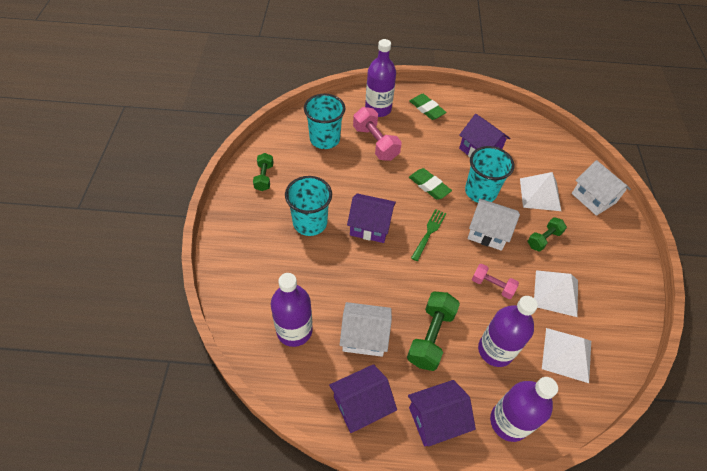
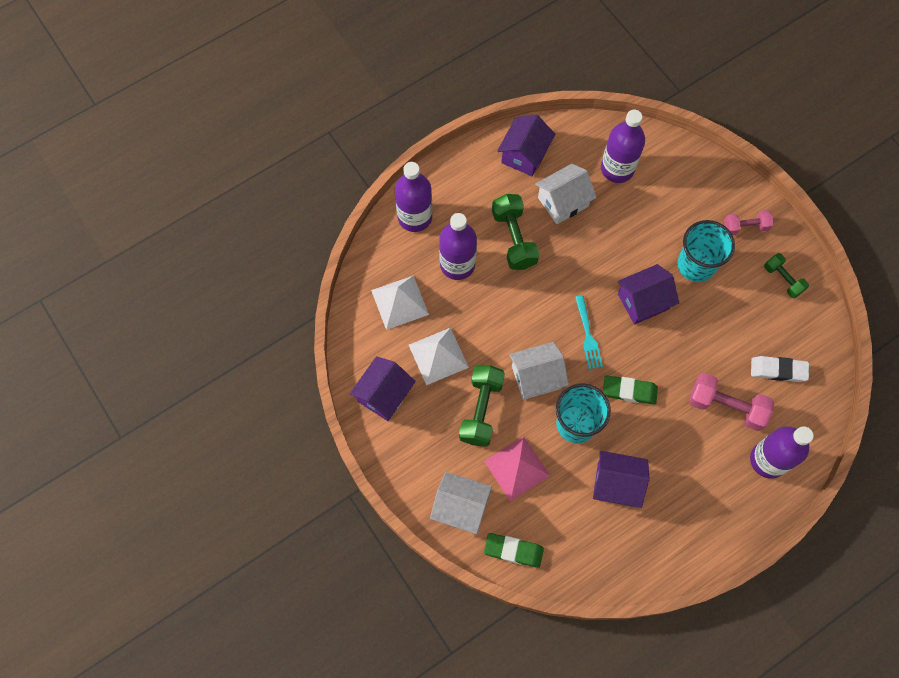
camera: 145 degrees right, 15 degrees up
turquoise cup [304,94,345,149] -> white eraser [751,356,809,382]
purple house [408,380,476,447] -> purple house moved to [350,356,416,421]
green eraser [410,94,447,120] -> green eraser moved to [484,533,544,568]
green fork [411,209,446,261] -> turquoise fork [575,295,603,369]
pink dumbbell [472,264,519,299] -> pink dumbbell moved to [724,210,773,235]
white pyramid [520,172,561,211] -> pink pyramid [484,436,550,501]
green dumbbell [528,217,567,251] -> green dumbbell [459,365,505,447], size x1.63

